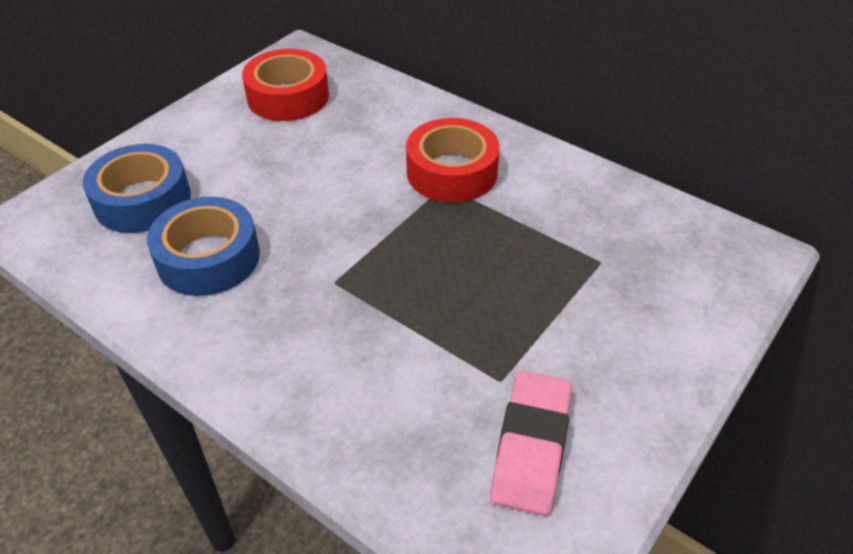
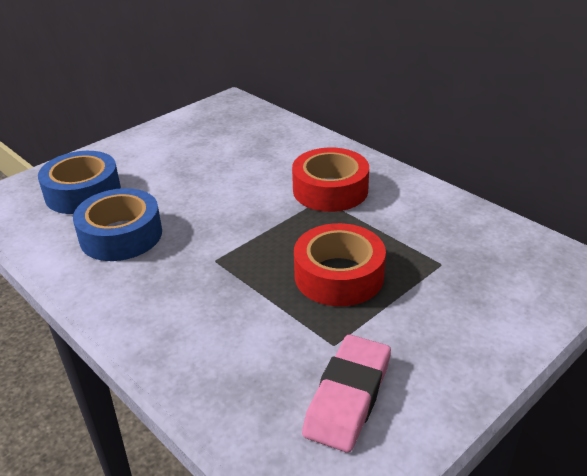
camera: 10 degrees right, 10 degrees down
red tape [242,49,329,121] -> red tape moved to [294,223,386,306]

